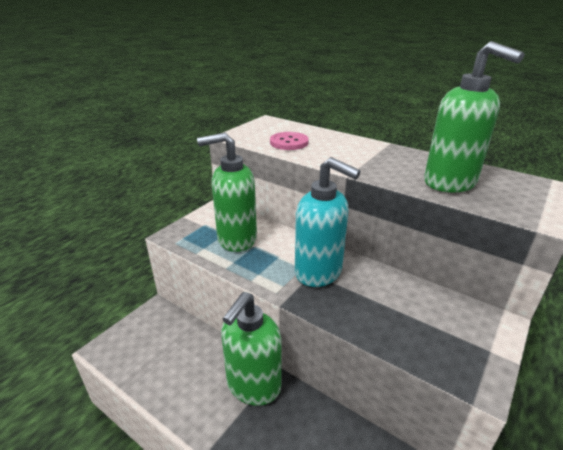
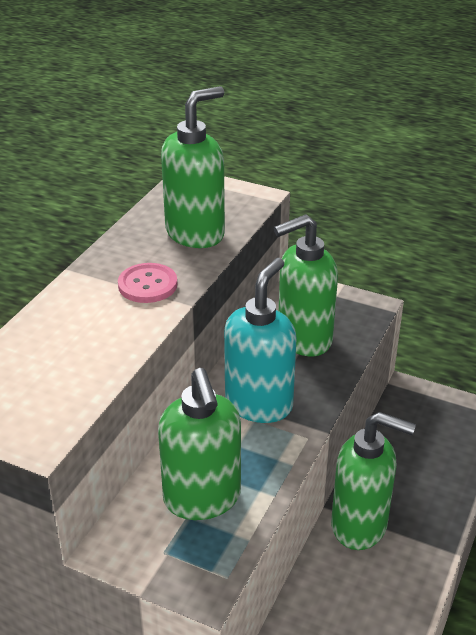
camera: 100 degrees left, 5 degrees up
pink button [270,132,309,150] -> pink button moved to [118,263,177,303]
none -> green soap dispenser [274,214,338,356]

